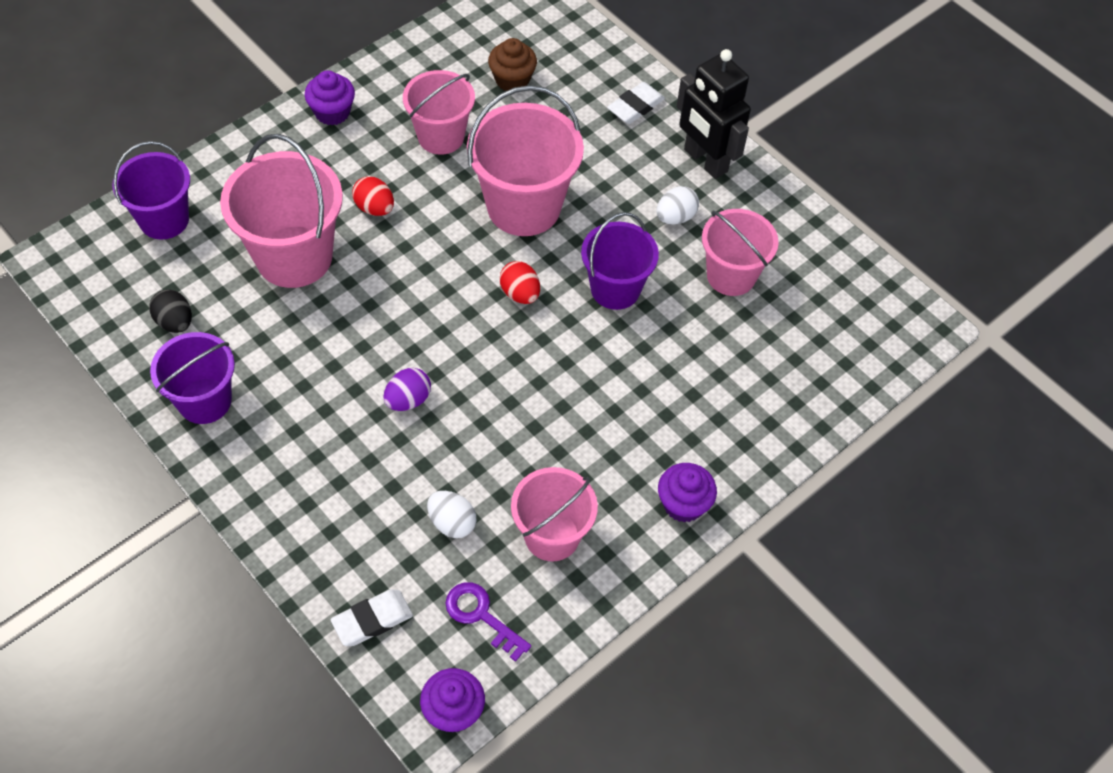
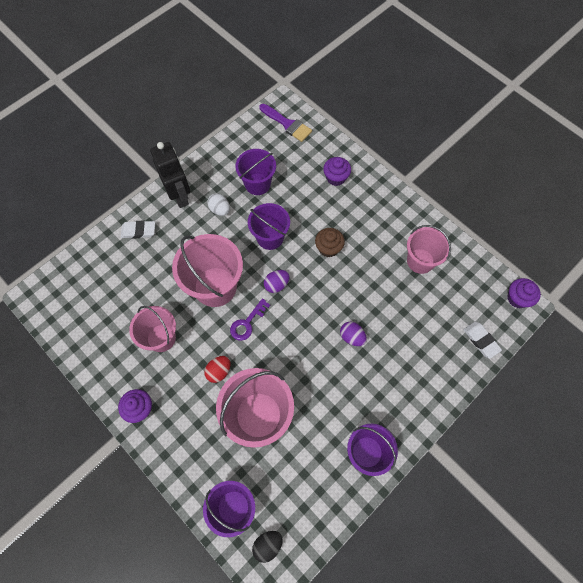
camera: 90 degrees left, 10 degrees up
black egg [149,289,192,333] -> black egg moved to [252,531,283,563]
white egg [427,491,476,538] -> none
purple key [445,582,531,662] -> purple key moved to [230,298,270,341]
brown cupcake [488,38,537,91] -> brown cupcake moved to [315,228,345,258]
red egg [500,261,540,304] -> purple egg [264,270,290,293]
white eraser [607,82,665,124] -> white eraser turned 45 degrees counterclockwise [121,221,155,238]
purple cupcake [658,463,717,523] -> purple cupcake moved to [323,157,351,186]
black robot [676,49,751,179] -> black robot turned 75 degrees counterclockwise [150,142,190,208]
pink bucket [702,209,779,296] -> purple bucket [235,149,276,195]
none -> purple brush [259,104,312,142]

